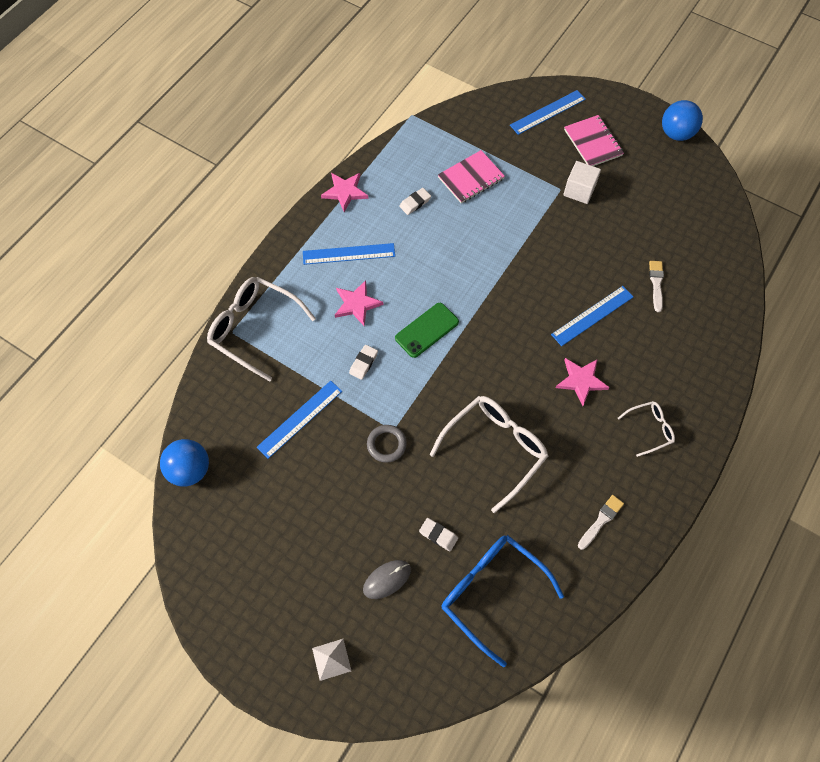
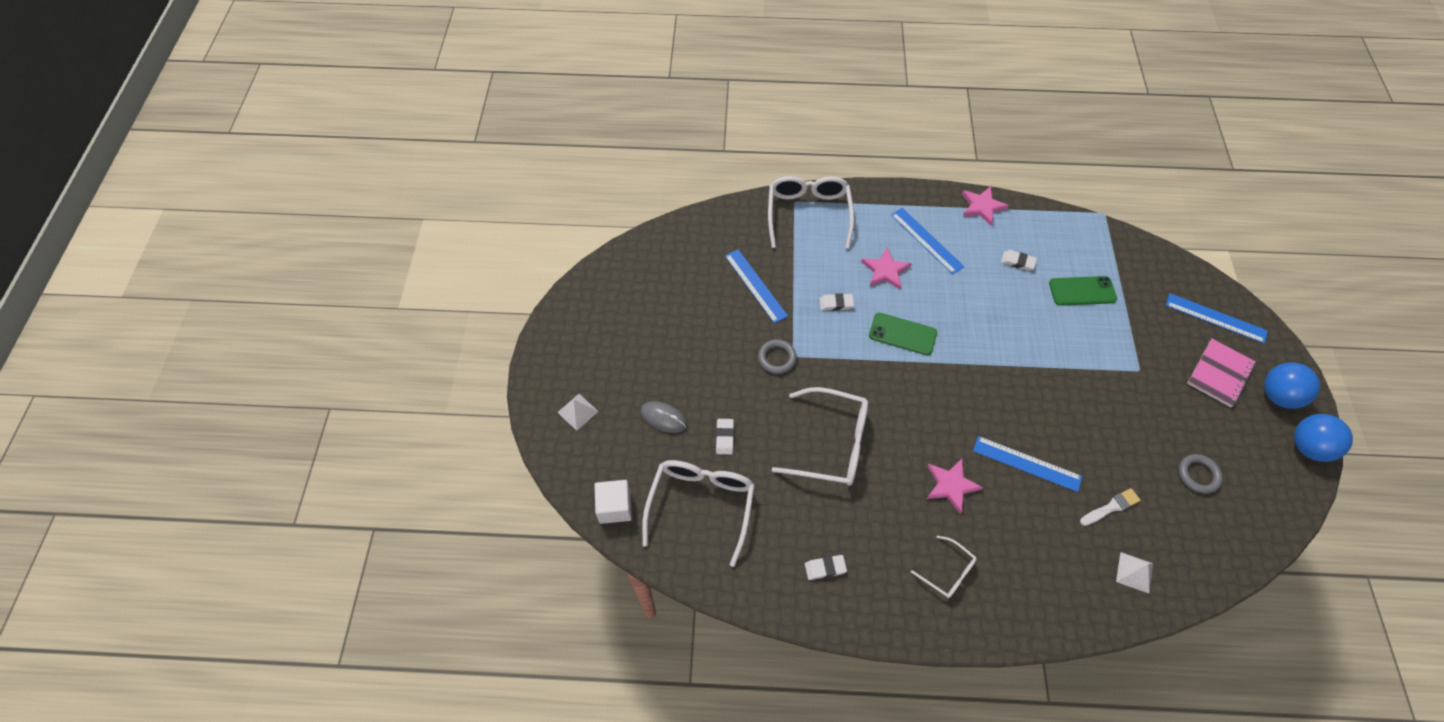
camera: 60 degrees right, 5 degrees down
blue ball [160,439,209,487] -> blue ball moved to [1264,362,1320,409]
blue ruler [257,381,342,459] -> blue ruler turned 45 degrees clockwise [725,249,788,323]
pink notebook [438,150,505,203] -> green phone [1049,276,1117,306]
blue glasses [442,535,564,667] -> white glasses [642,460,755,567]
white cube [563,161,601,204] -> white cube moved to [594,480,632,524]
white brush [578,495,624,550] -> white eraser [805,555,847,580]
none -> white pyramid [1116,552,1153,593]
none -> grey ring [1179,454,1223,494]

